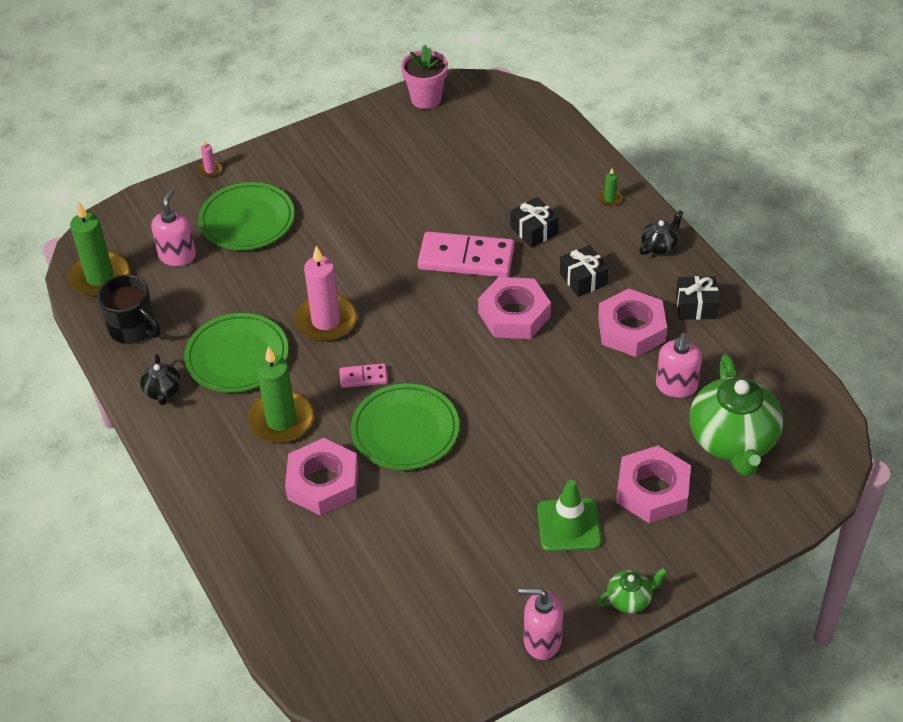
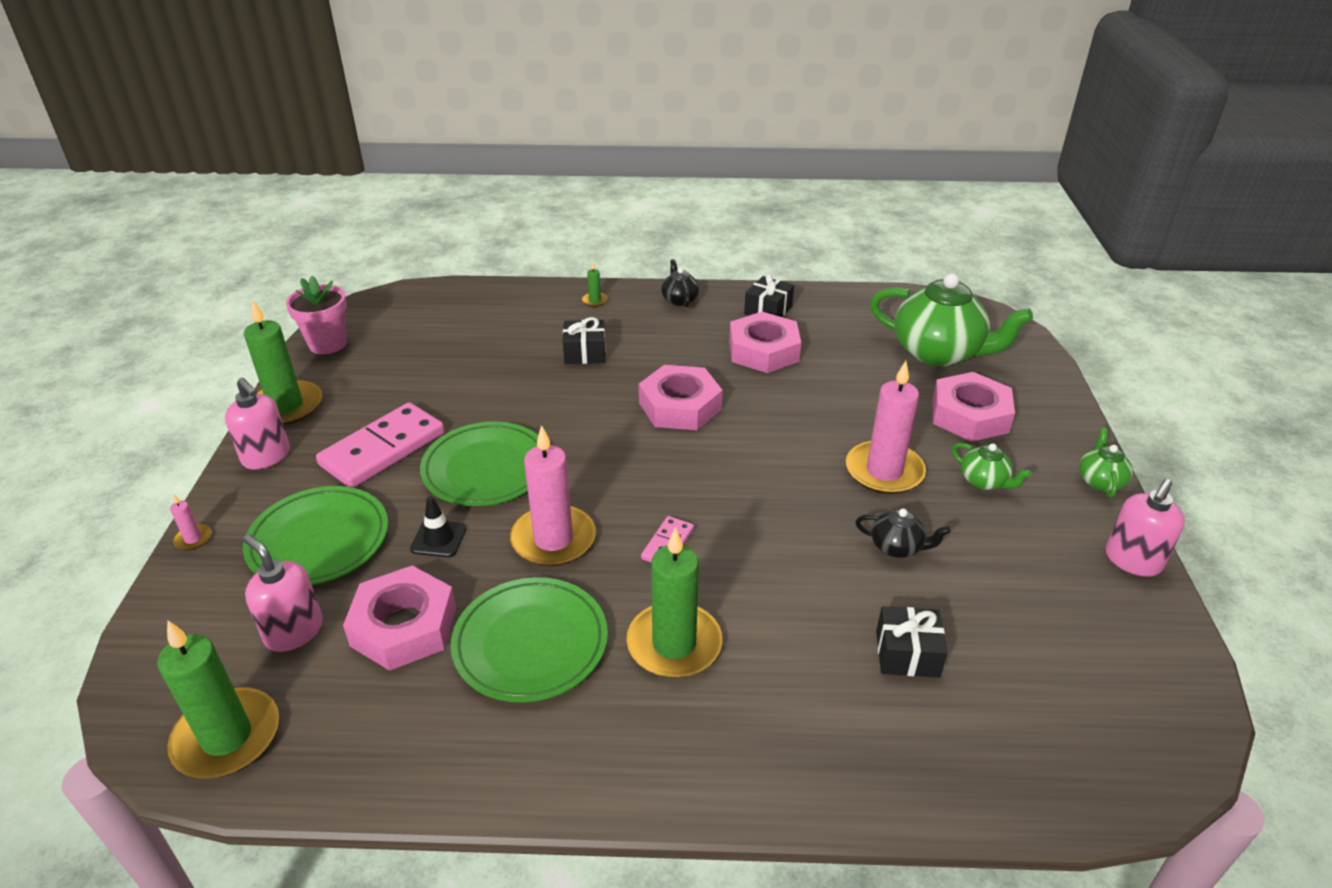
camera: 60 degrees left, 10 degrees down
black mug [97,275,160,344] -> none
black teapot [140,354,181,405] -> black teapot moved to [855,508,950,558]
pink nut [285,438,358,516] -> pink nut moved to [343,566,456,671]
green plate [351,383,459,470] -> green plate moved to [420,422,538,506]
pink domino [418,232,514,277] -> pink domino moved to [316,402,445,488]
green traffic cone [537,480,601,552] -> green teapot [952,443,1032,490]
black gift [560,245,609,297] -> black gift moved to [876,606,948,678]
pink soap dispenser [656,333,702,398] -> pink soap dispenser moved to [225,378,290,469]
none -> green candle [244,299,322,426]
none -> black traffic cone [410,496,466,557]
none -> pink candle [846,361,926,494]

